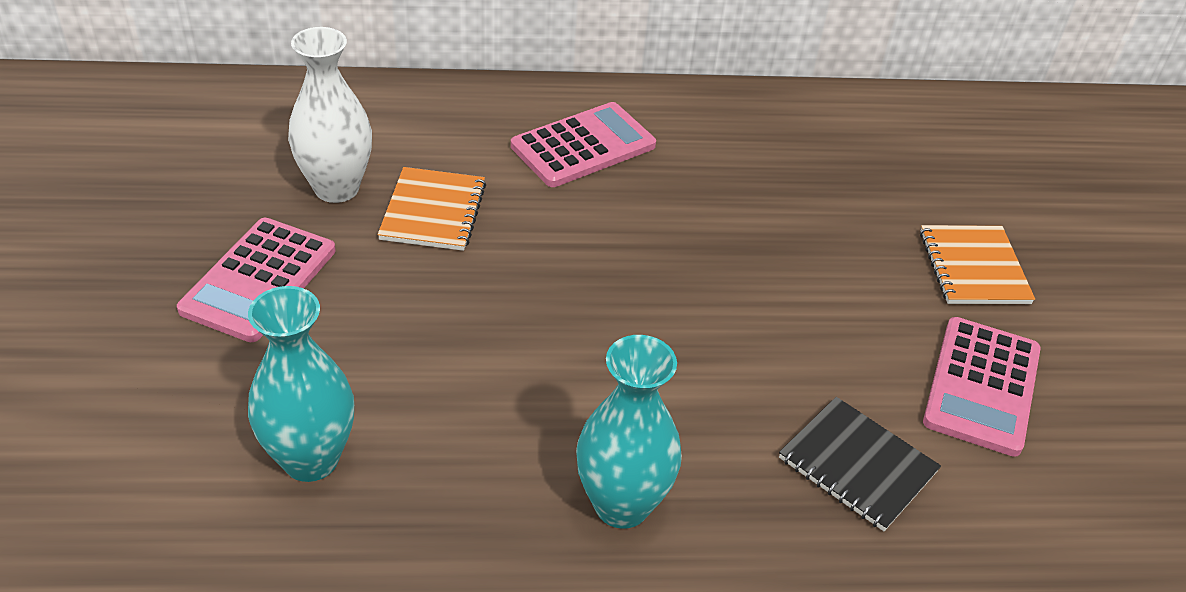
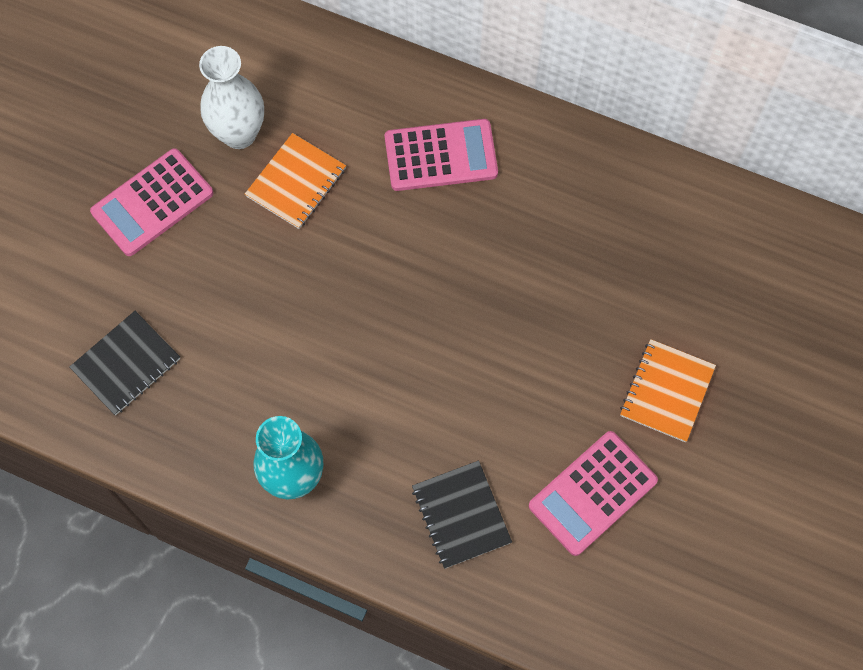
camera: 30 degrees right, 25 degrees up
turquoise vase [248,286,354,482] -> black notebook [69,311,180,415]

